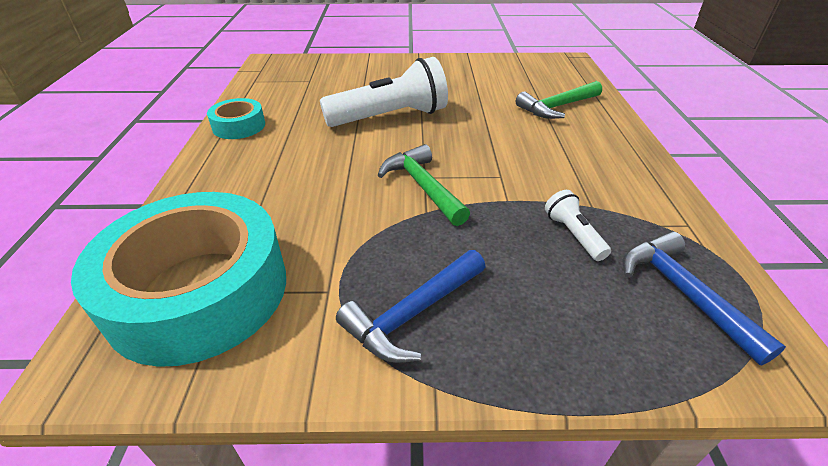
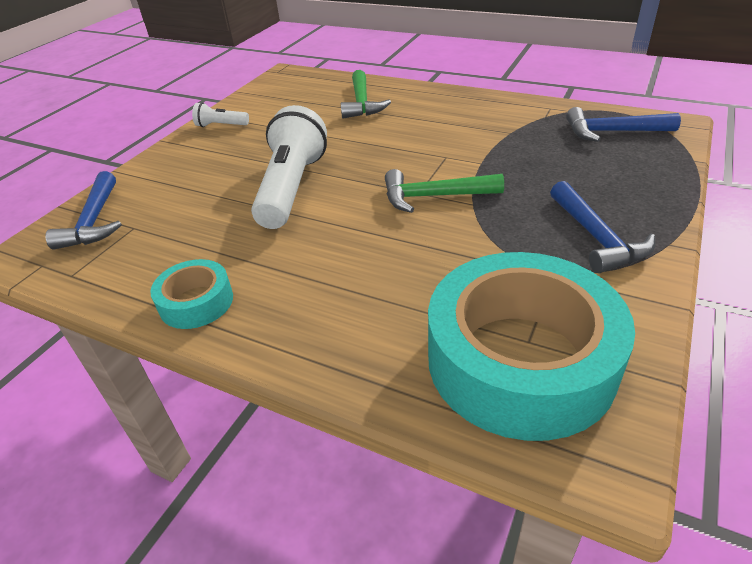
camera: 60 degrees left, 0 degrees up
white flashlight [545,190,611,261] -> white flashlight moved to [192,102,249,127]
none -> blue hammer [45,171,122,249]

